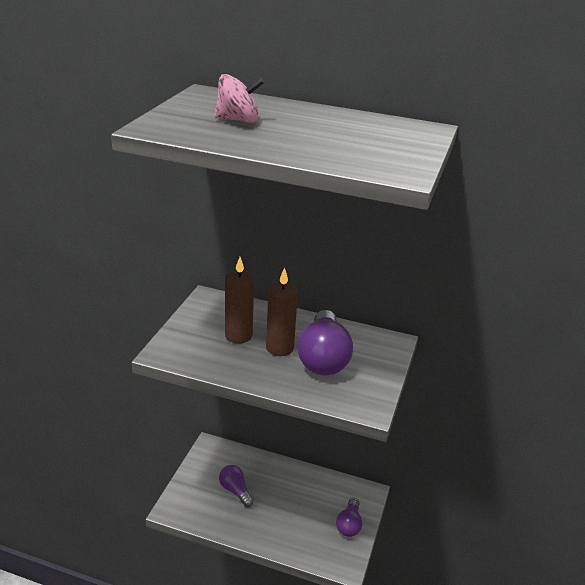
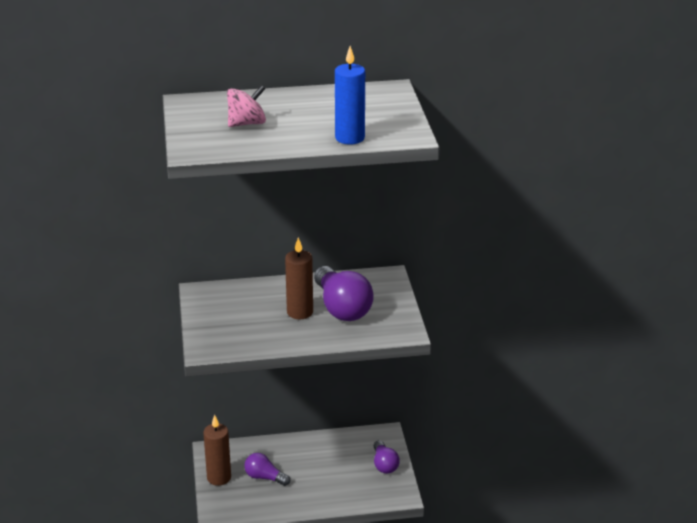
camera: 25 degrees left, 0 degrees up
brown candle [225,257,254,343] -> brown candle moved to [203,415,231,486]
none -> blue candle [335,46,365,145]

